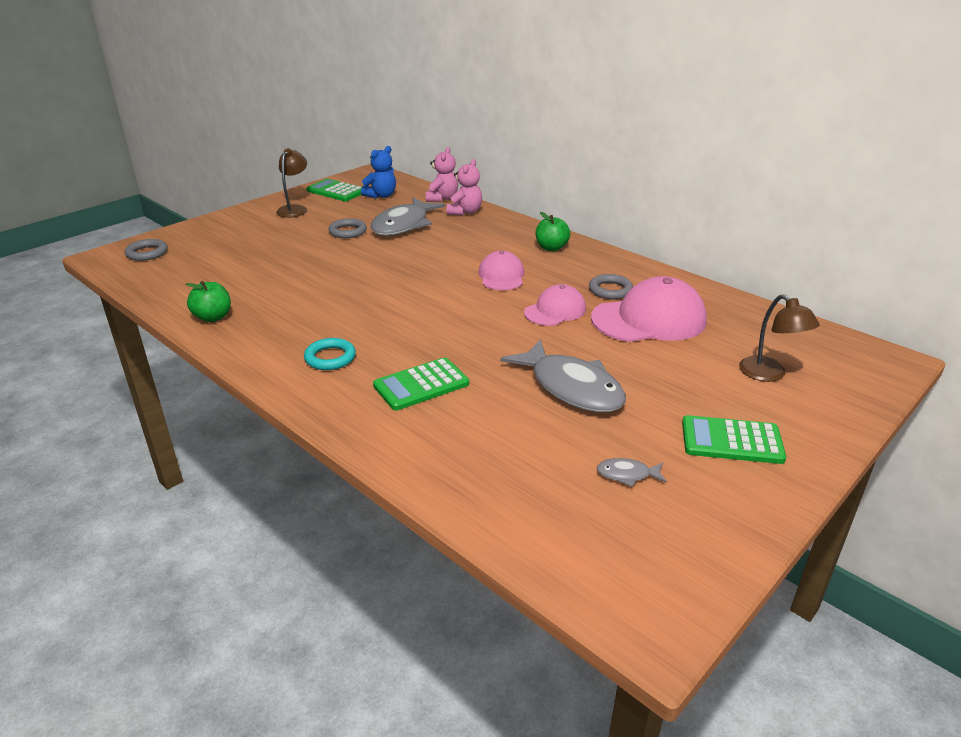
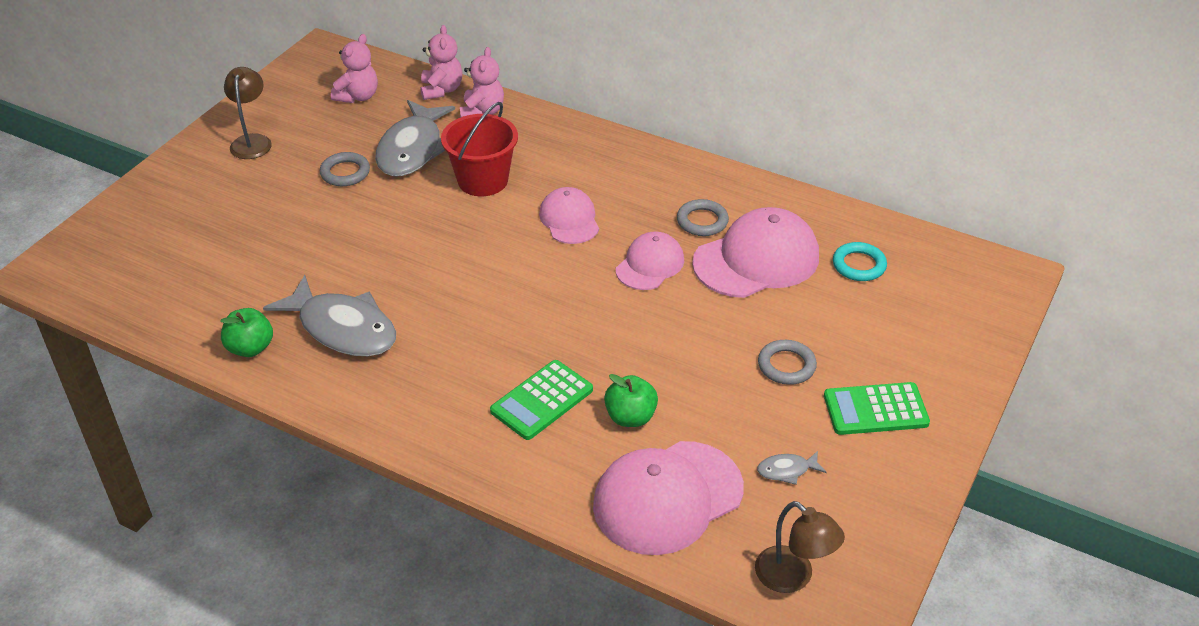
camera: 15 degrees left, 10 degrees up
grey ring [125,239,168,261] -> grey ring moved to [758,340,817,385]
turquoise ring [304,338,356,370] -> turquoise ring moved to [833,242,887,281]
green calculator [307,179,362,201] -> none
blue teddy bear [361,146,396,198] -> pink teddy bear [331,34,378,103]
grey fish [500,339,626,412] -> grey fish moved to [263,275,396,356]
green apple [536,212,570,251] -> green apple moved to [604,374,658,427]
brown lamp [739,294,820,382] -> brown lamp moved to [755,501,845,593]
none -> red bucket [441,102,518,196]
none -> pink cap [593,441,744,555]

